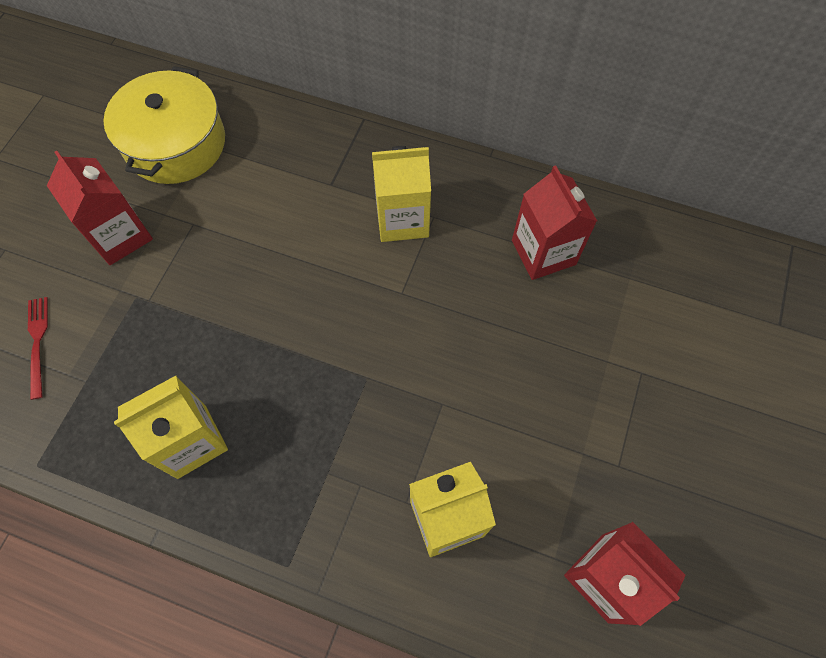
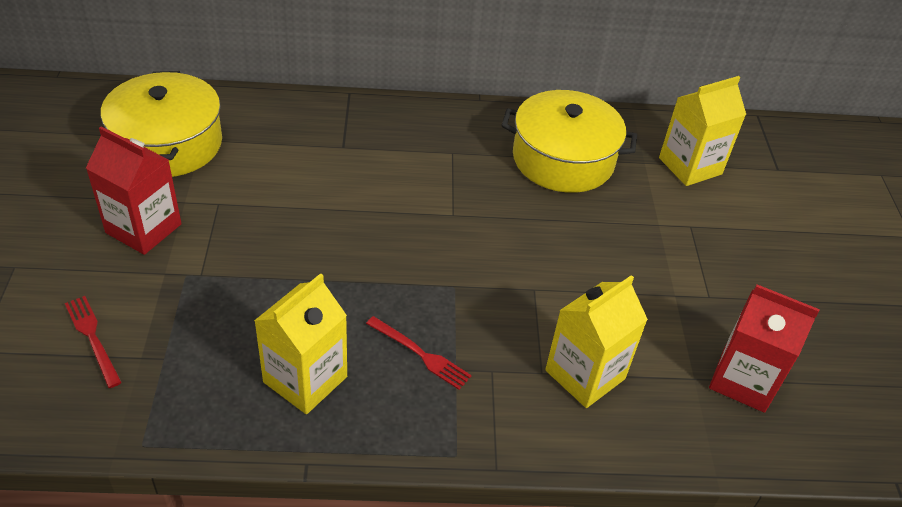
camera: 25 degrees left, 20 degrees down
yellow carton [372,146,431,242] -> yellow carton moved to [659,76,746,186]
red carton [512,166,597,280] -> yellow pot [501,90,637,193]
none -> red fork [366,316,472,390]

